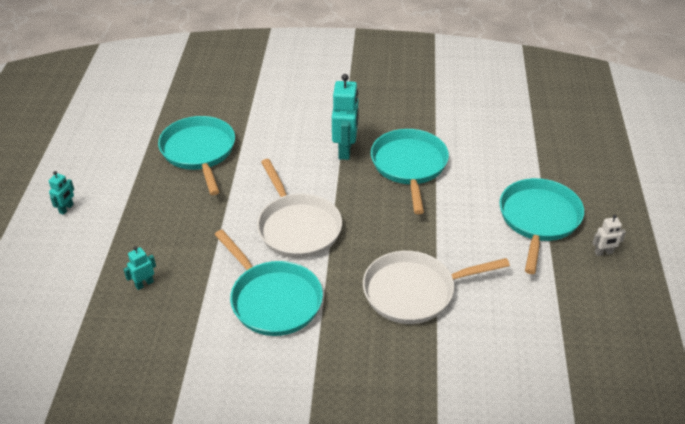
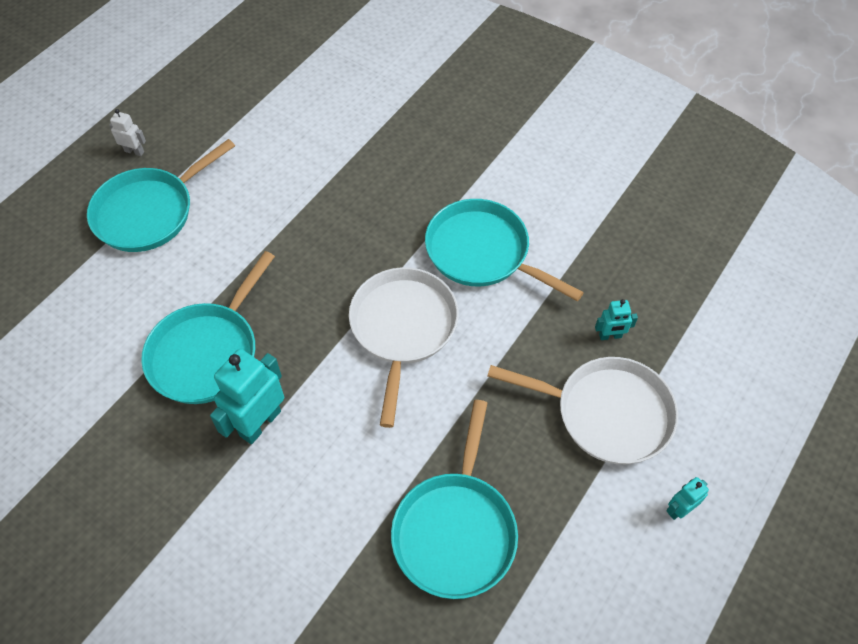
camera: 150 degrees left, 15 degrees up
turquoise pan [214,230,323,336] -> turquoise pan turned 45 degrees counterclockwise [425,199,584,301]
white pan [363,251,510,324] -> white pan moved to [487,357,678,464]

